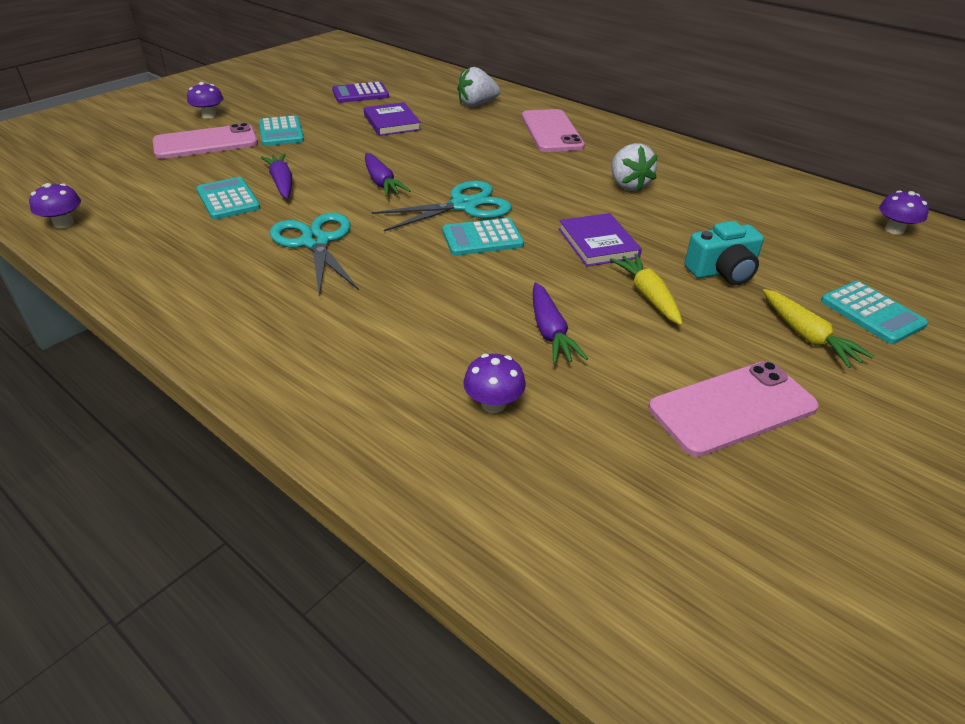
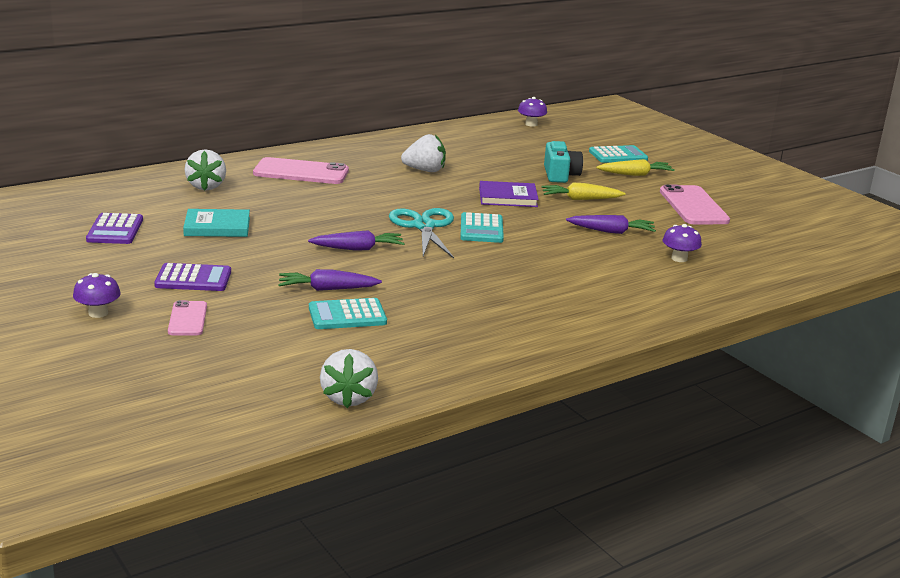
camera: 75 degrees left, 15 degrees down
purple mushroom [29,183,81,229] -> white strawberry [320,349,378,408]
pink phone [153,123,258,159] -> pink phone [168,300,207,335], size x0.57
turquoise calculator [259,116,304,146] -> purple calculator [154,263,231,291]
turquoise scissors [270,213,359,295] -> none
purple book [364,102,421,136] -> turquoise book [183,209,250,237]

